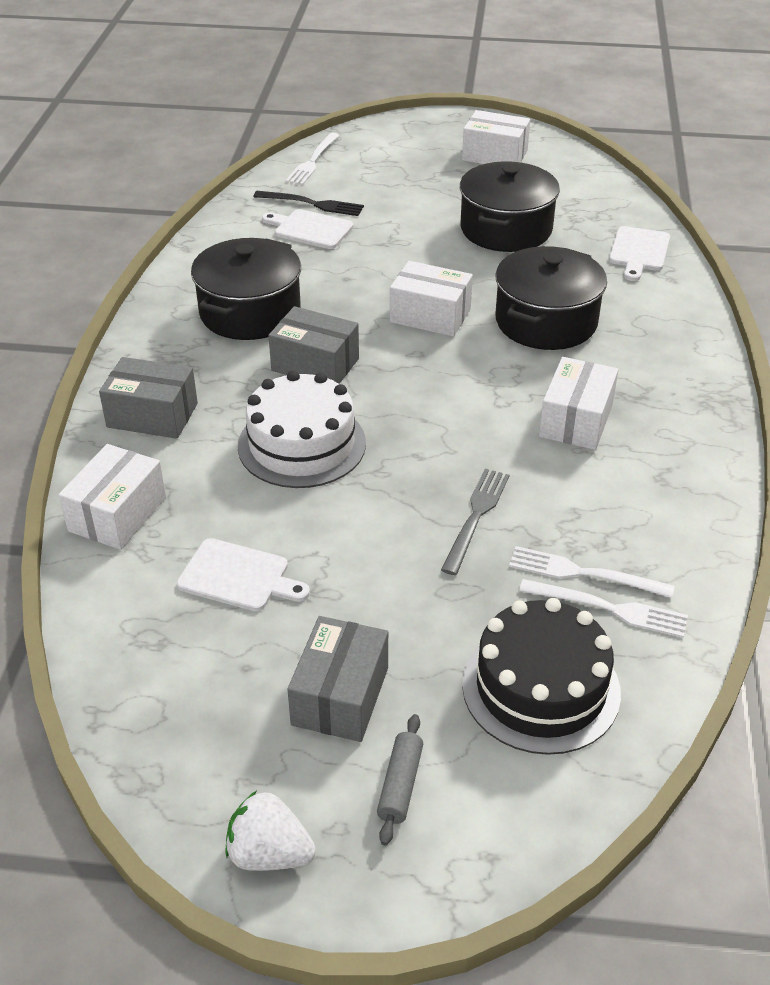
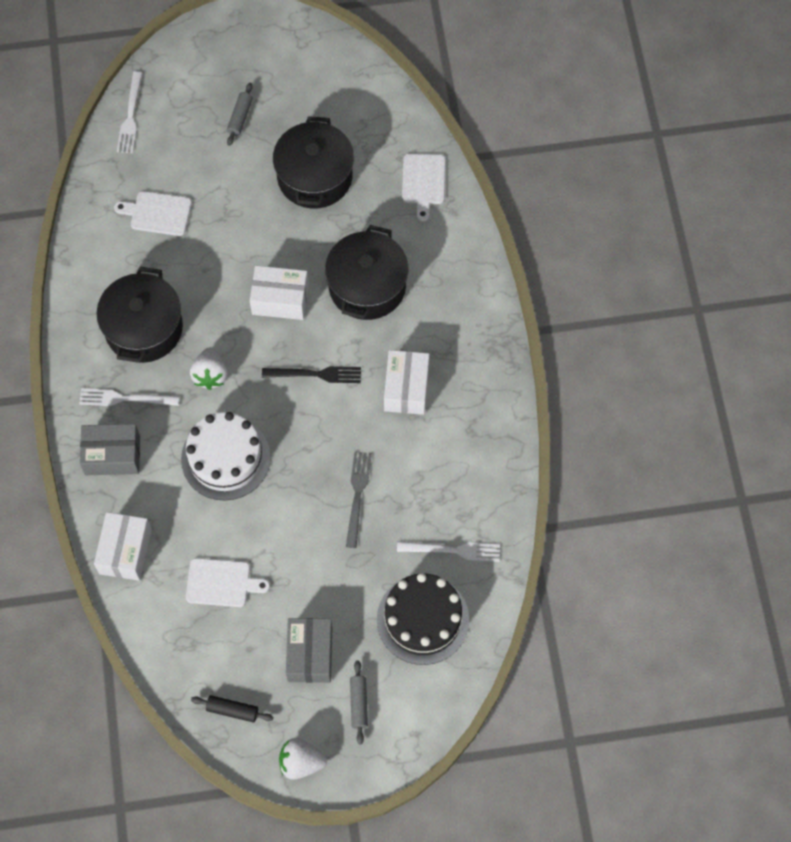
camera: 15 degrees left, 25 degrees up
black fork [253,191,364,216] -> black fork moved to [262,366,361,383]
grey box [268,306,359,384] -> white strawberry [190,347,228,390]
white box [462,110,530,164] -> none
white fork [509,546,675,598] -> white fork moved to [79,388,179,406]
none -> black rolling pin [191,695,273,722]
none -> grey rolling pin [227,83,253,146]

